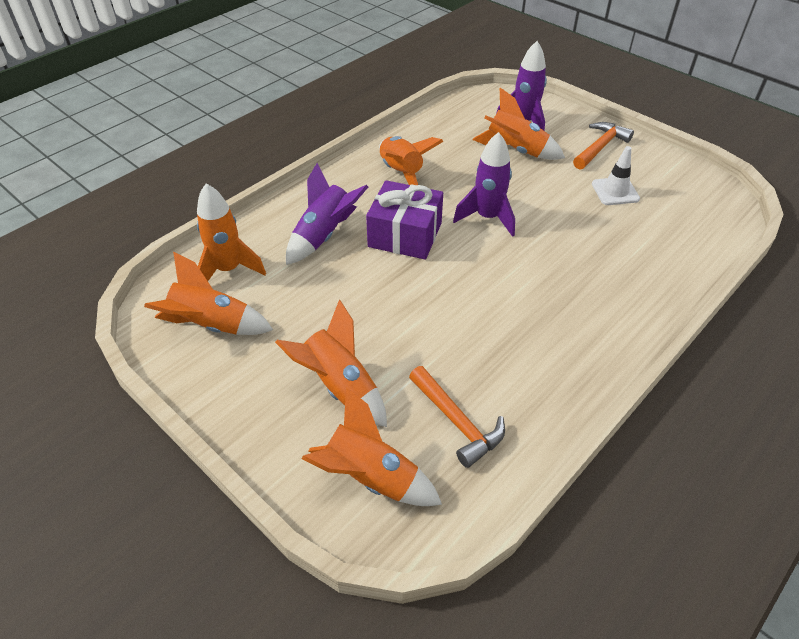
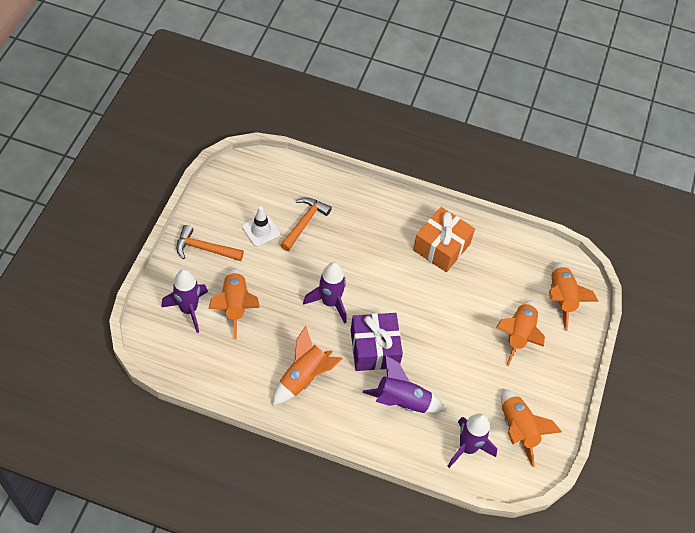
camera: 120 degrees left, 10 degrees up
orange rocket [197,184,266,281] -> purple rocket [447,413,498,468]
orange hammer [409,366,505,468] -> orange hammer moved to [280,197,332,251]
none -> orange gift [413,207,475,272]

